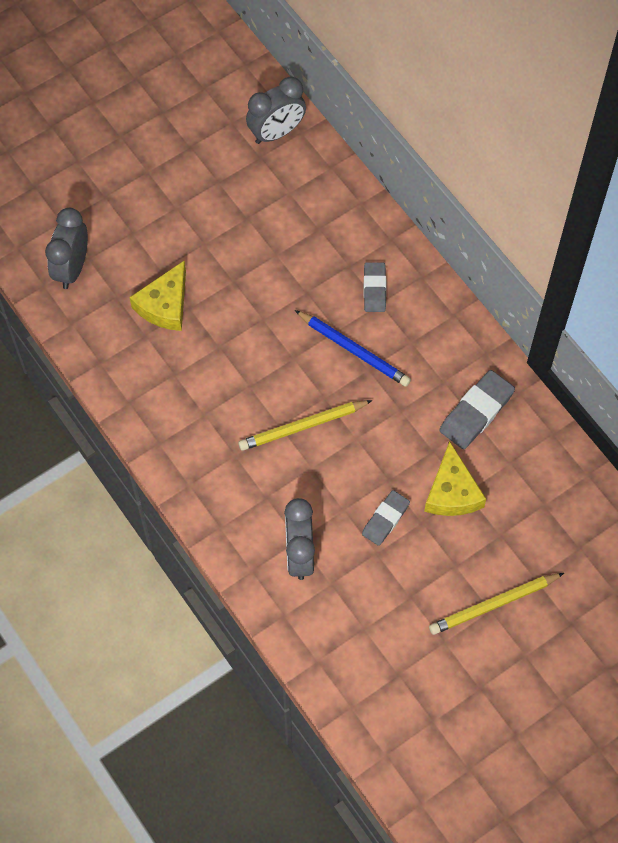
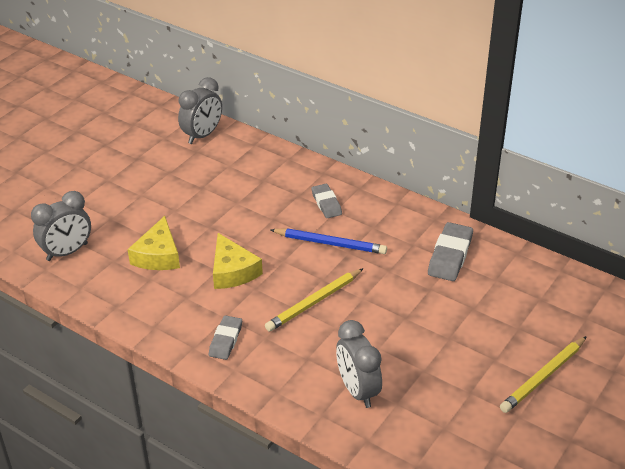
camera: 20 degrees left, 25 degrees down
grey clock [45,208,88,289] -> grey clock turned 120 degrees counterclockwise [31,191,91,261]
grey eraser [362,490,410,546] -> grey eraser moved to [209,315,242,360]
yellow cheese [424,441,486,516] -> yellow cheese moved to [213,233,263,289]

